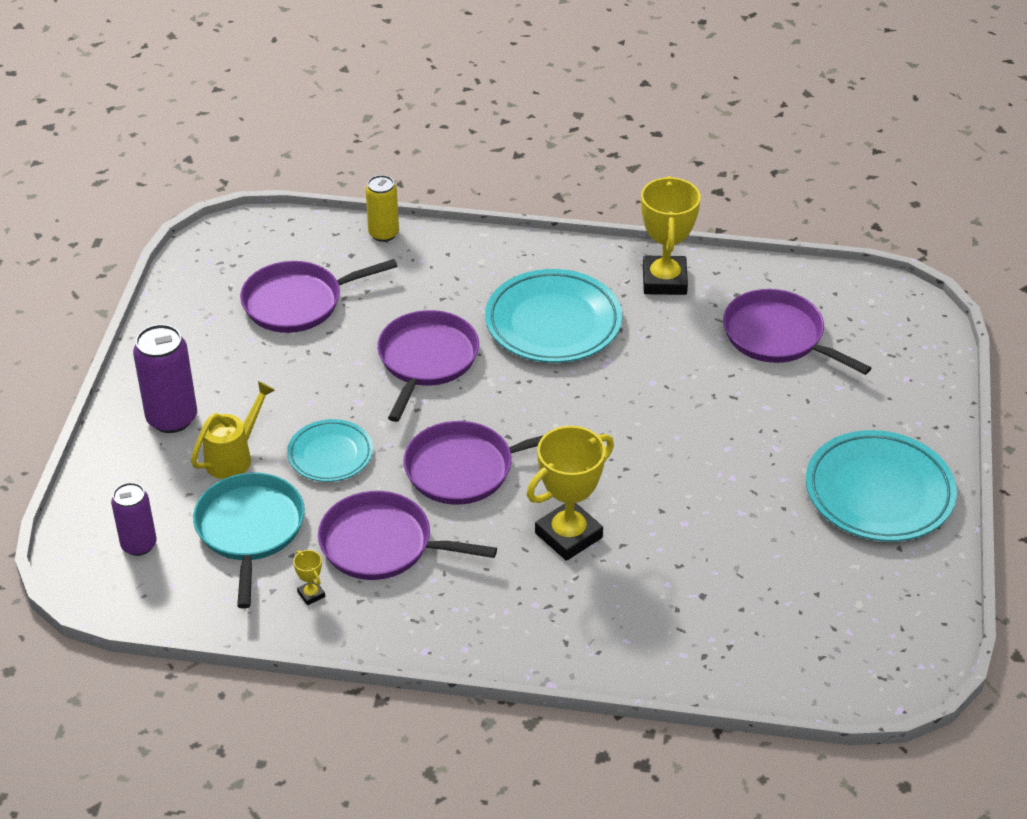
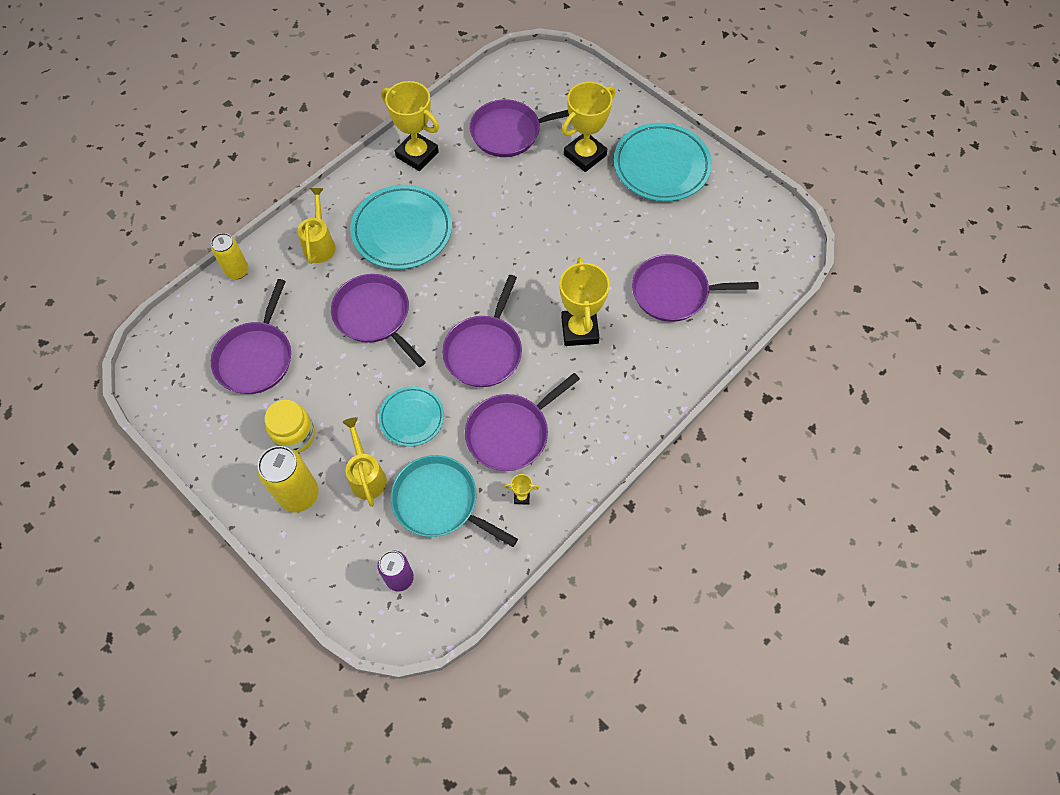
camera: 55 degrees left, 20 degrees up
purple can [133,324,197,433] -> yellow can [257,446,319,513]
none -> yellow jar [265,400,315,453]
none -> yellow watering can [297,188,336,264]
none -> yellow trophy [562,82,615,172]
none -> purple pan [632,254,759,322]

